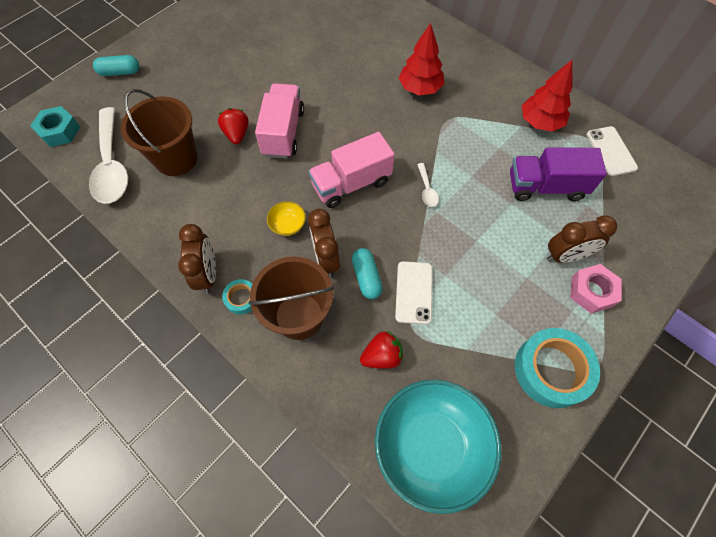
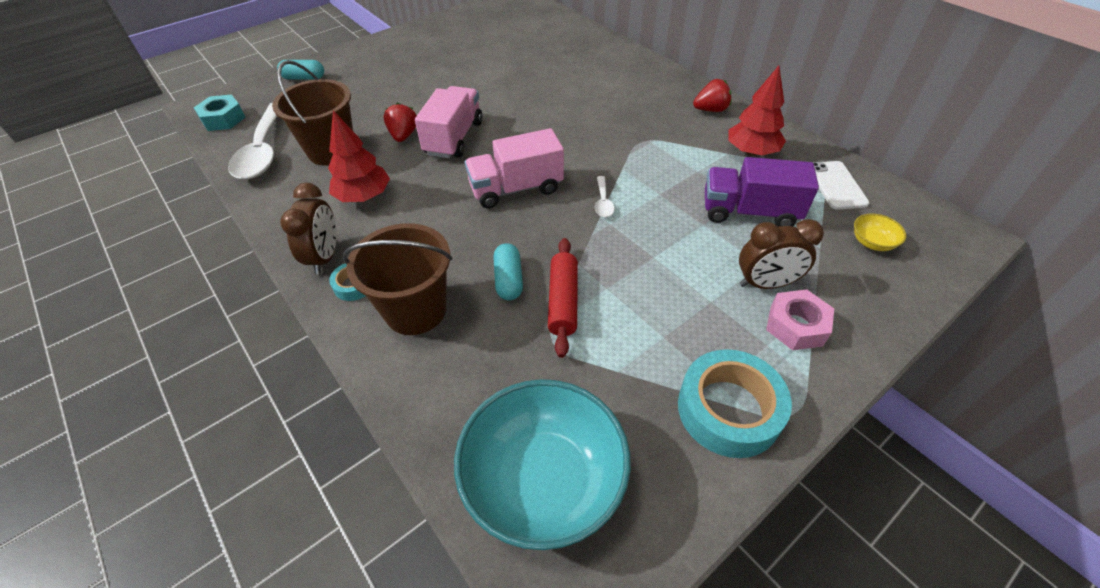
camera: 10 degrees right, 15 degrees down
yellow bowl [267,201,306,236] -> yellow bowl moved to [854,213,907,251]
brown clock [308,209,340,277] -> none
red strawberry [360,331,404,369] -> red strawberry moved to [693,79,731,112]
white phone [395,261,433,325] -> red rolling pin [548,238,578,358]
red tree [399,23,444,95] -> red tree moved to [328,110,390,202]

